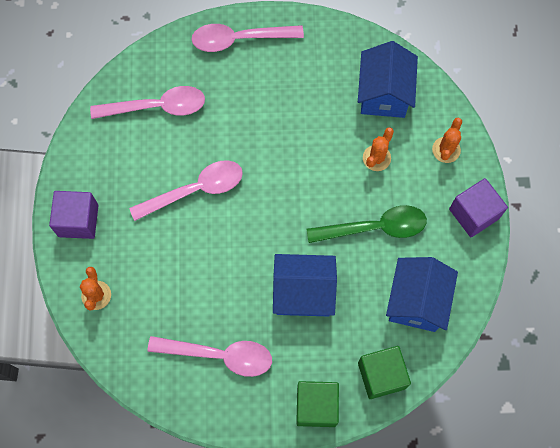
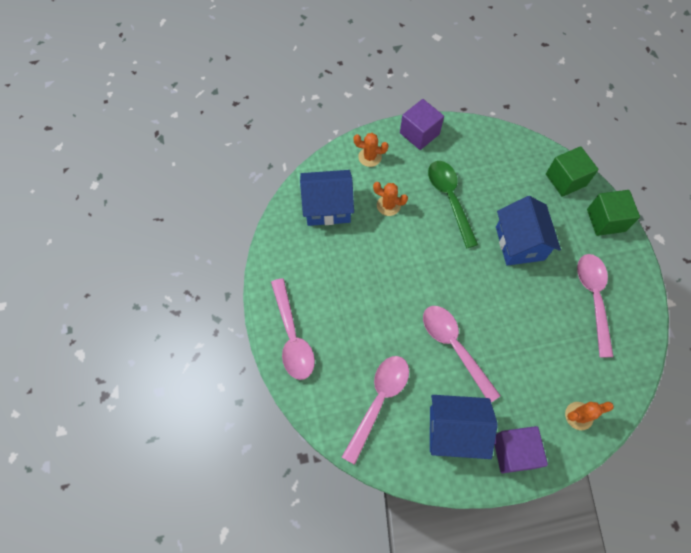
camera: 100 degrees left, 5 degrees down
pink spoon [90,86,205,119] -> pink spoon turned 45 degrees clockwise [342,356,409,465]
blue house [386,257,458,332] -> blue house moved to [430,395,498,459]

